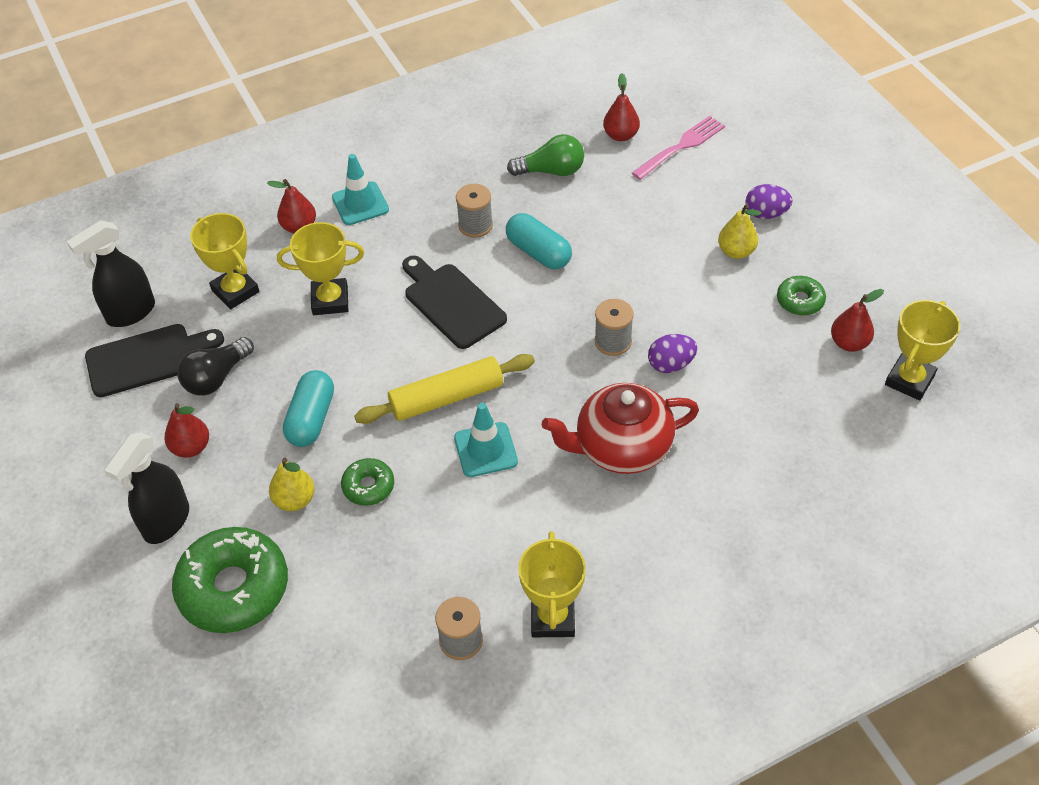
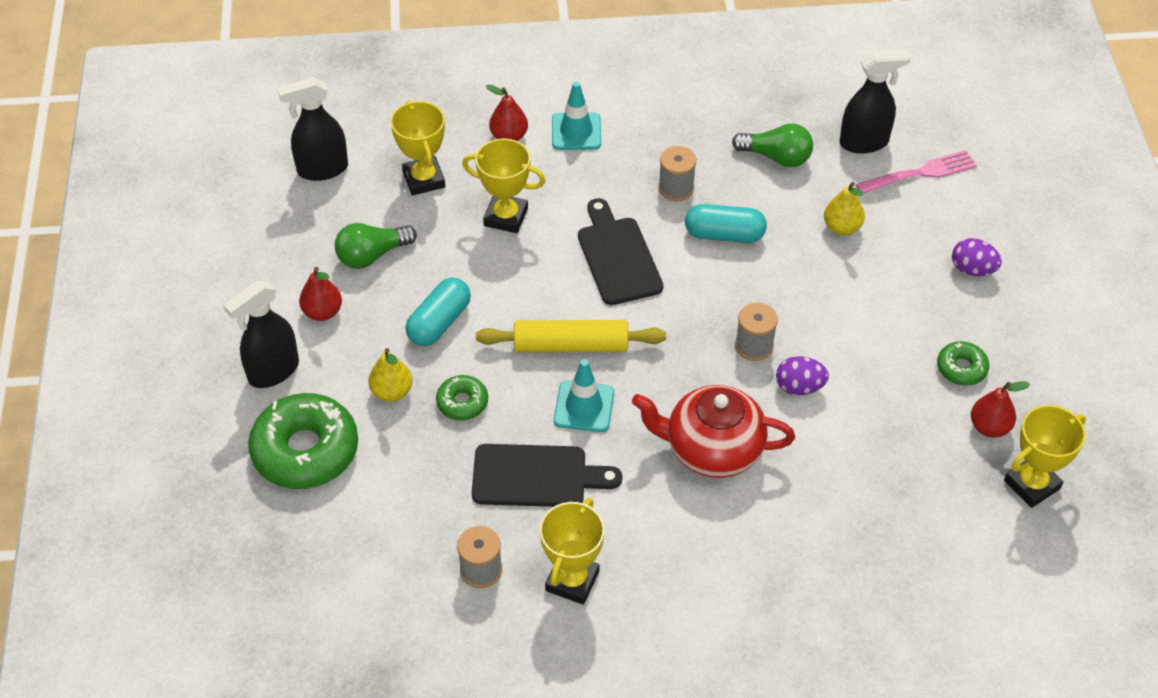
camera: 20 degrees right, 0 degrees up
black cutting board [85,324,224,397] -> black cutting board moved to [472,444,622,507]
black light bulb [177,337,254,396] -> green light bulb [335,223,417,269]
turquoise capsule [506,213,572,269] -> turquoise capsule turned 60 degrees counterclockwise [685,204,767,243]
red pear [603,73,640,141] -> black spray bottle [839,49,910,154]
yellow pear [718,204,762,259] -> yellow pear moved to [824,182,865,235]

